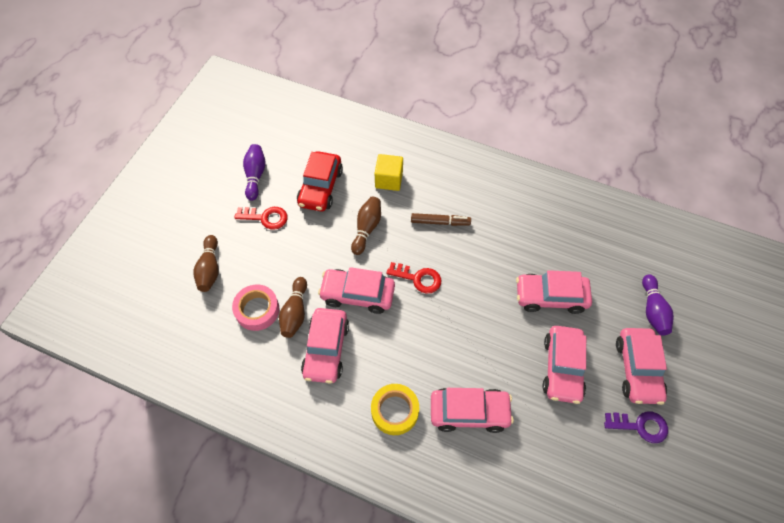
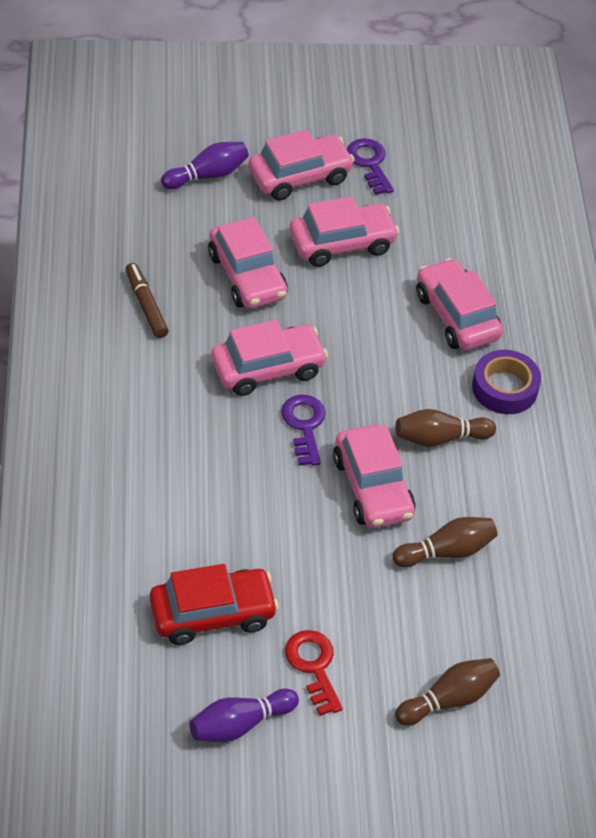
camera: 120 degrees left, 10 degrees down
pink tape [232,285,279,331] -> none
pink car [301,308,349,384] -> pink car moved to [211,320,328,396]
brown bowling pin [351,196,381,255] -> brown bowling pin moved to [395,409,496,447]
yellow tape [371,384,419,435] -> purple tape [472,350,541,414]
yellow cube [374,154,403,191] -> none
red key [386,262,441,294] -> purple key [281,395,326,466]
brown marker [411,213,471,226] -> brown marker moved to [125,263,169,338]

